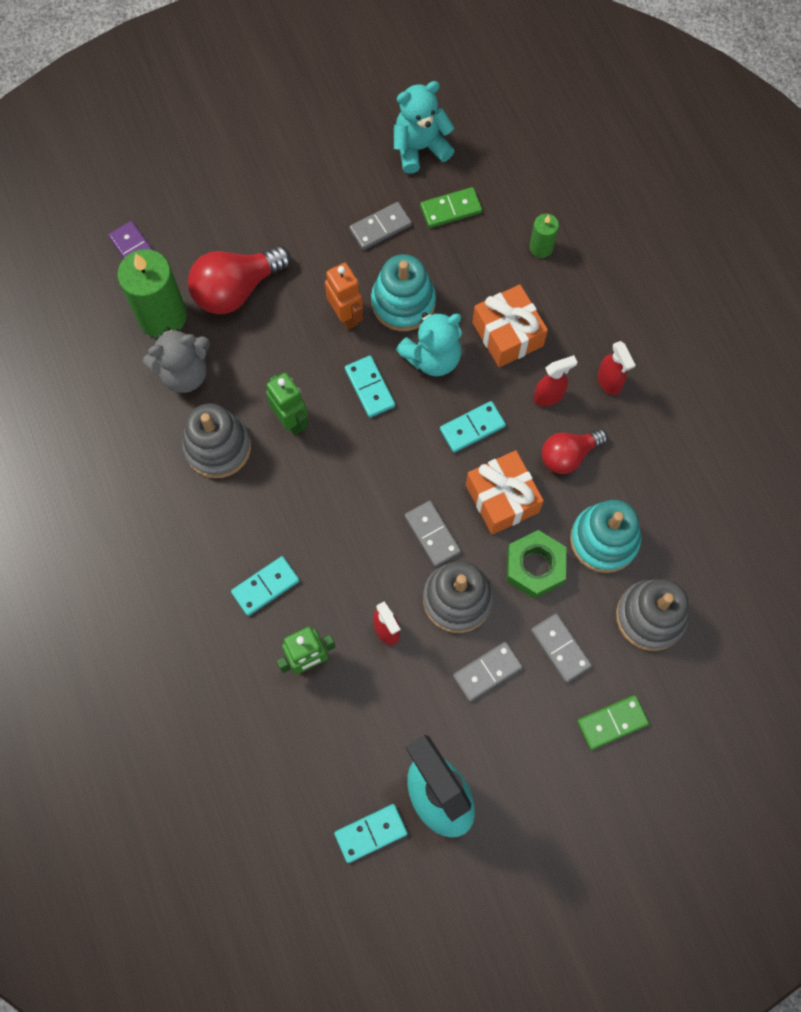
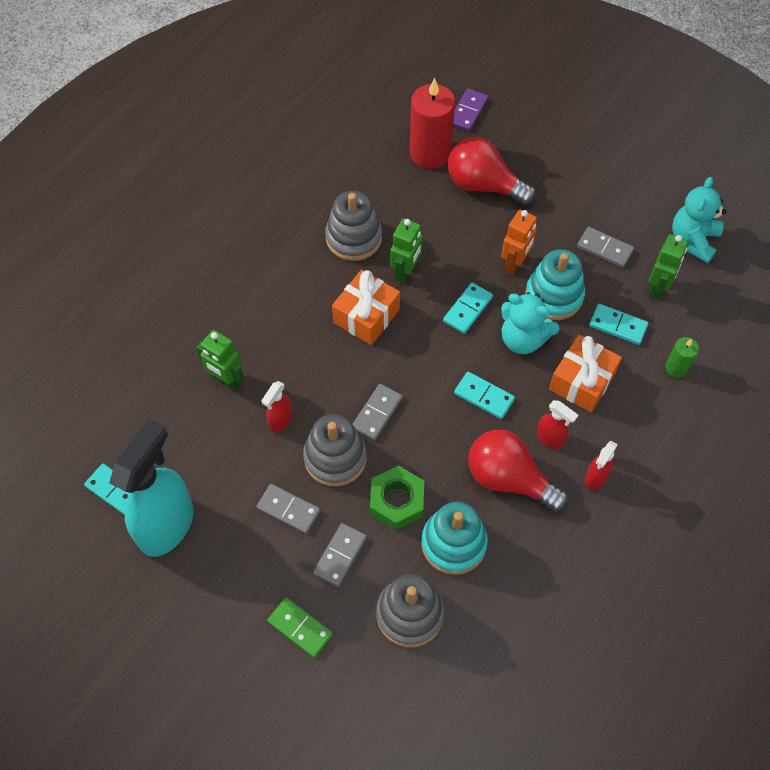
camera: 60 degrees right, 10 degrees down
green candle [117,249,187,338] -> red candle [410,78,455,169]
grey teddy bear [143,327,210,393] -> none
turquoise domino [231,556,300,616] -> turquoise domino moved to [589,304,648,345]
turquoise teddy bear [394,81,455,174] -> turquoise teddy bear turned 105 degrees counterclockwise [672,177,726,263]
green domino [420,187,482,228] -> green robot [648,234,688,299]
orange gift [466,450,544,535] -> orange gift moved to [332,270,400,345]
red light bulb [542,429,607,474] -> red light bulb [468,430,568,512], size x1.55

